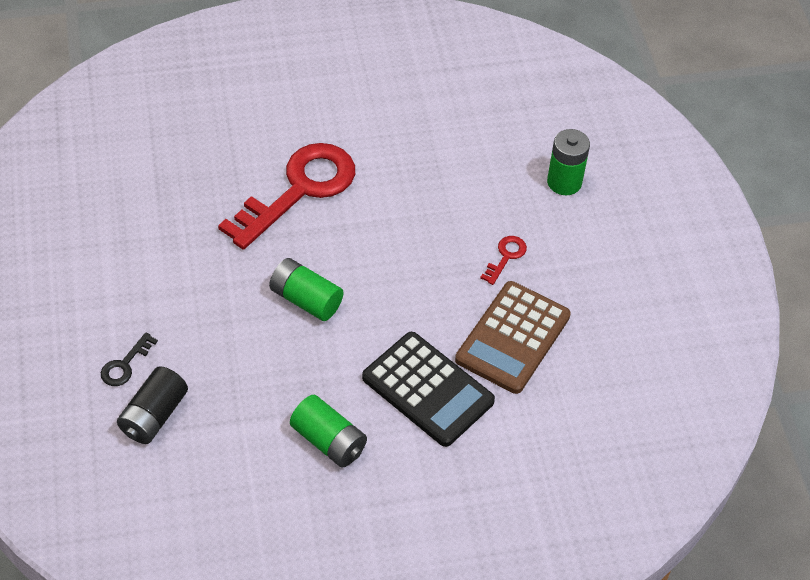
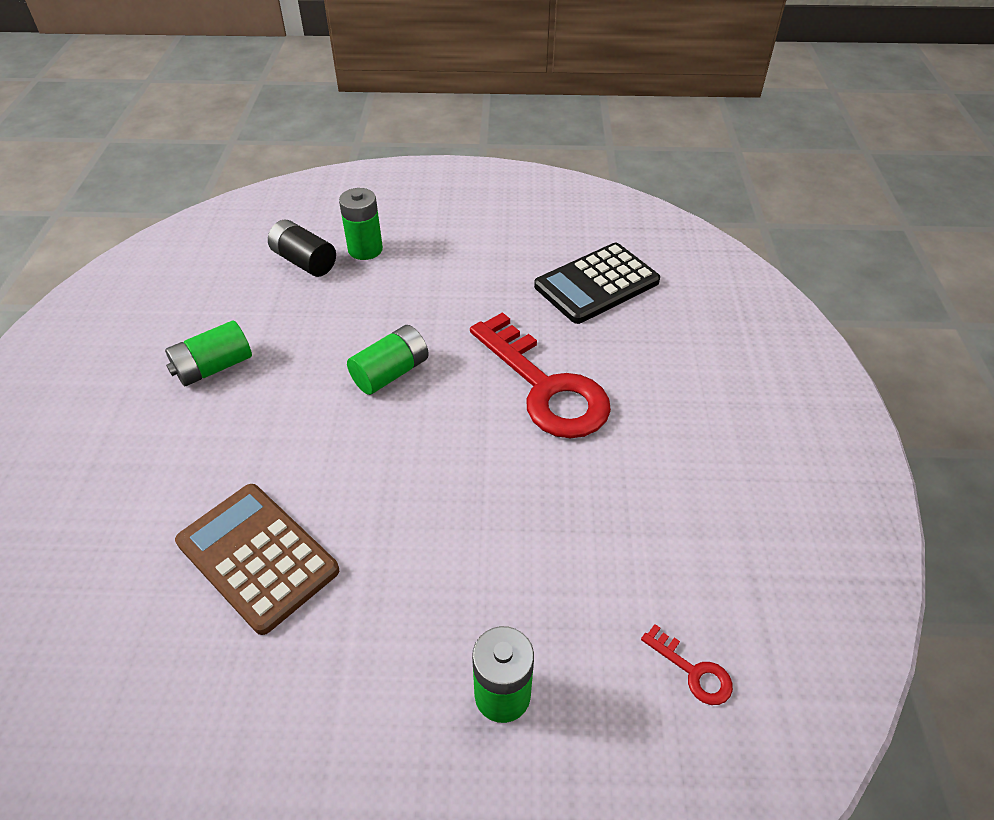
camera: 105 degrees right, 5 degrees down
black key [101,332,158,386] -> green battery [339,188,383,260]
black calculator [362,332,495,447] -> black calculator moved to [534,243,660,324]
red key [480,236,527,285] -> red key moved to [641,624,733,705]

